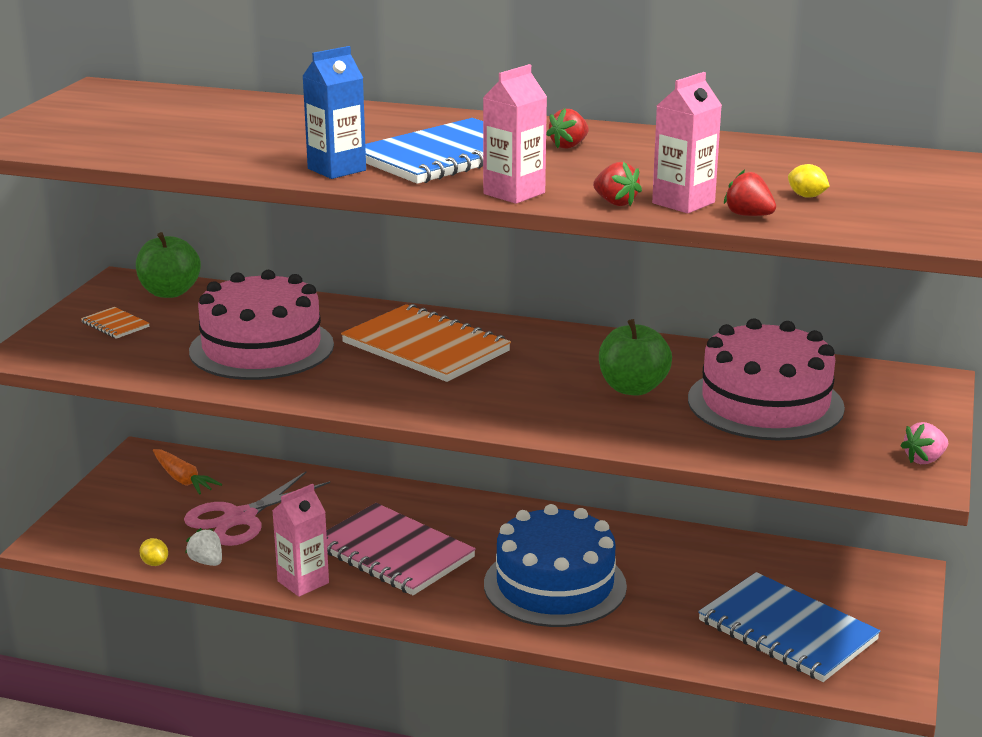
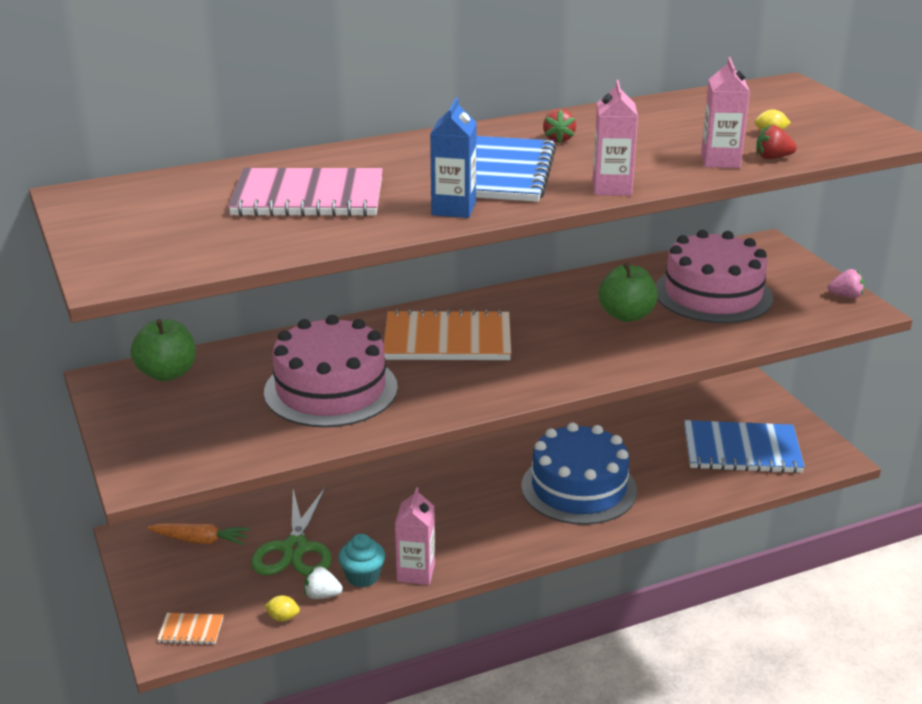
camera: 40 degrees left, 5 degrees up
orange notebook [81,307,150,339] -> orange notebook moved to [157,613,223,645]
pink scissors [184,471,330,546] -> green scissors [251,488,332,576]
pink notebook [326,503,476,595] -> pink notebook moved to [228,168,383,217]
red strawberry [593,161,642,206] -> none
pink strawberry [900,422,948,464] -> pink strawberry turned 105 degrees counterclockwise [828,269,864,298]
none -> turquoise cupcake [338,534,385,588]

